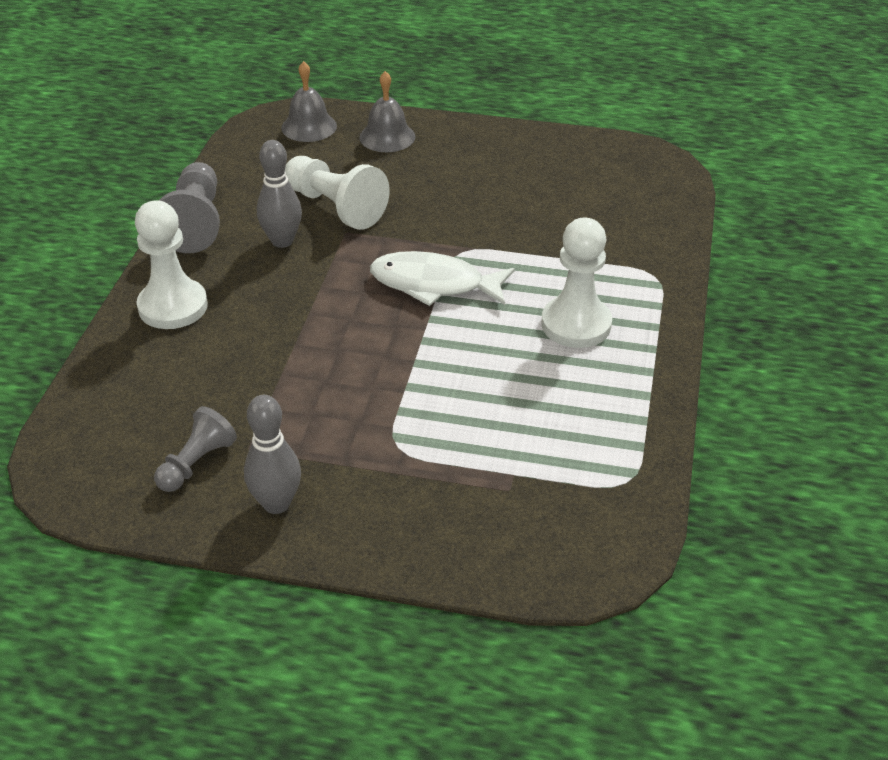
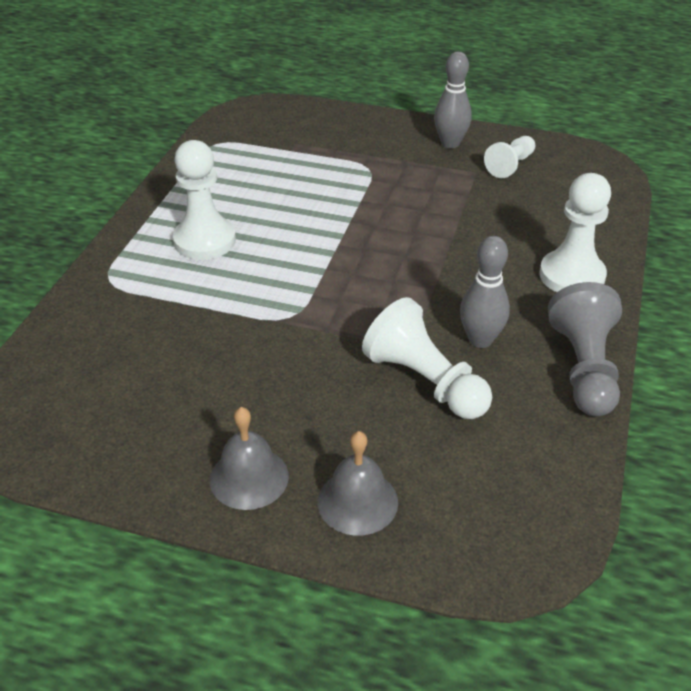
camera: 175 degrees left, 0 degrees up
grey pawn [154,406,237,492] -> white pawn [484,136,535,178]
grey bell [281,61,337,142] -> grey bell moved to [210,407,289,510]
white fish [370,251,515,306] -> none

